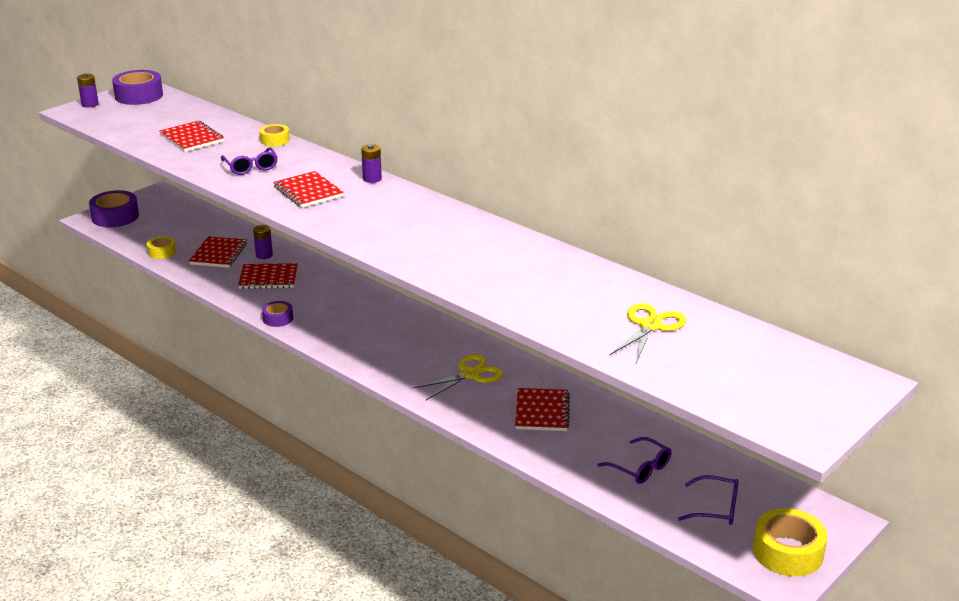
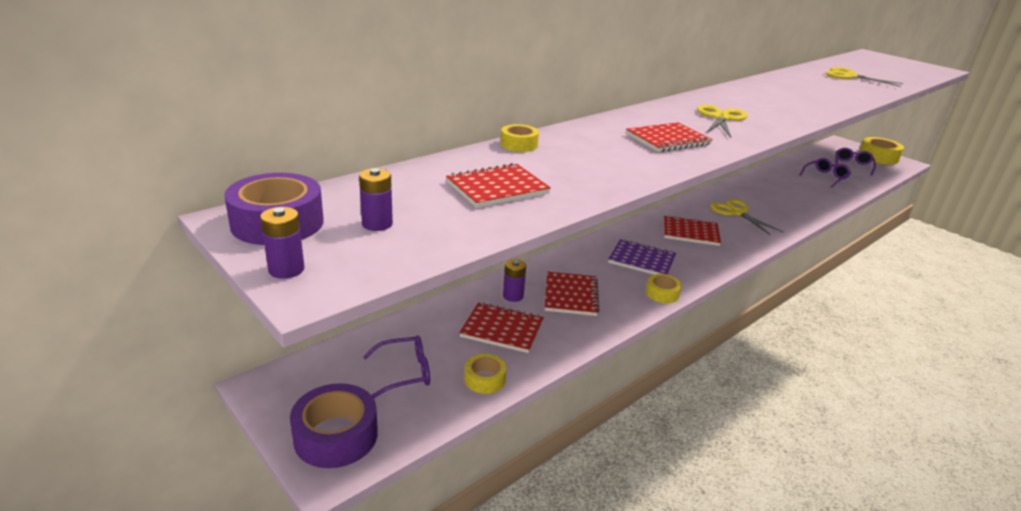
camera: 85 degrees left, 0 degrees up
purple glasses [221,147,278,175] -> purple glasses moved to [363,335,430,399]
purple tape [262,301,293,327] -> yellow tape [646,274,682,303]
purple battery [361,144,382,183] -> purple battery moved to [359,168,393,231]
red notebook [515,388,570,431] -> red notebook moved to [664,215,721,246]
none -> purple notebook [608,239,676,275]
none -> yellow scissors [697,105,748,138]

